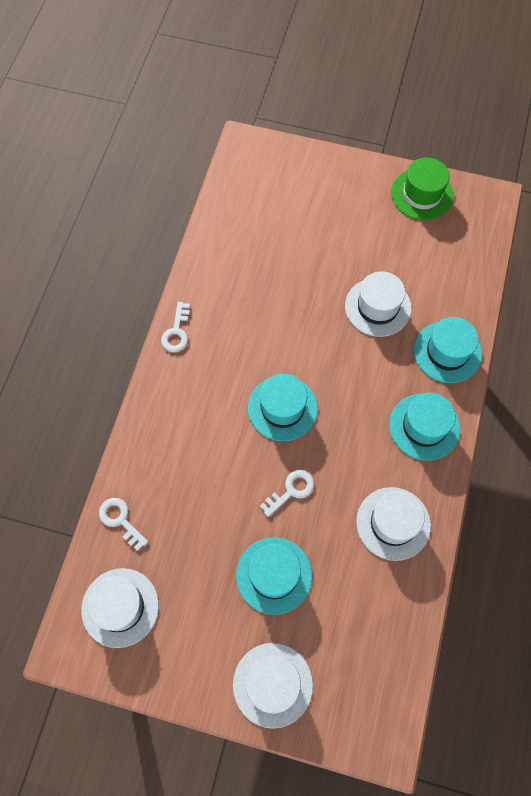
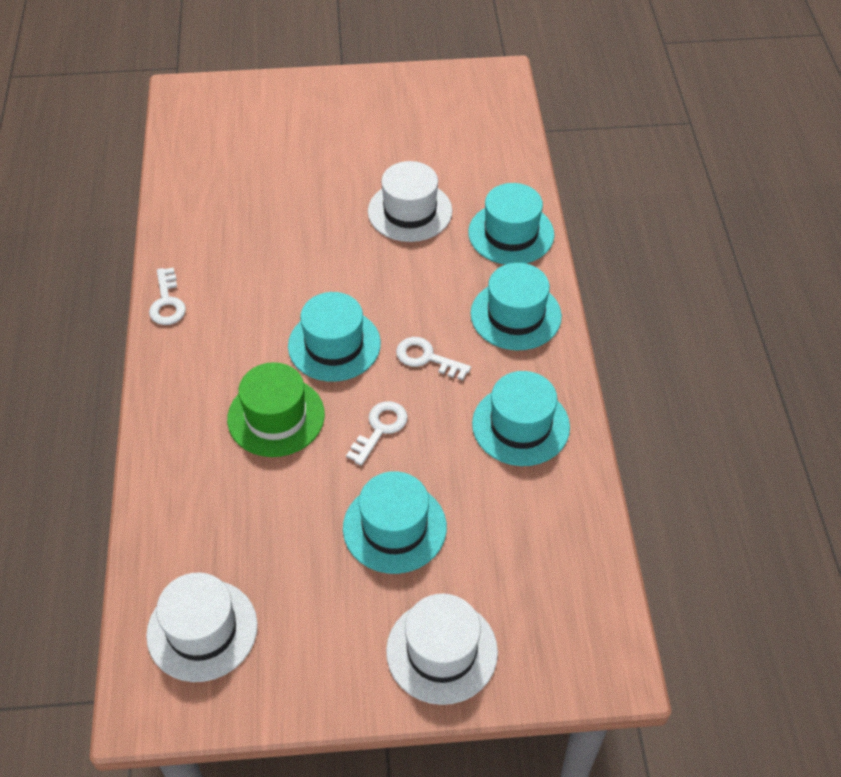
camera: 20 degrees left, 15 degrees down
white key [99,498,148,551] -> white key moved to [396,337,471,380]
white hat [356,487,431,561] -> turquoise hat [472,371,570,466]
green hat [391,157,454,220] -> green hat moved to [227,362,325,457]

